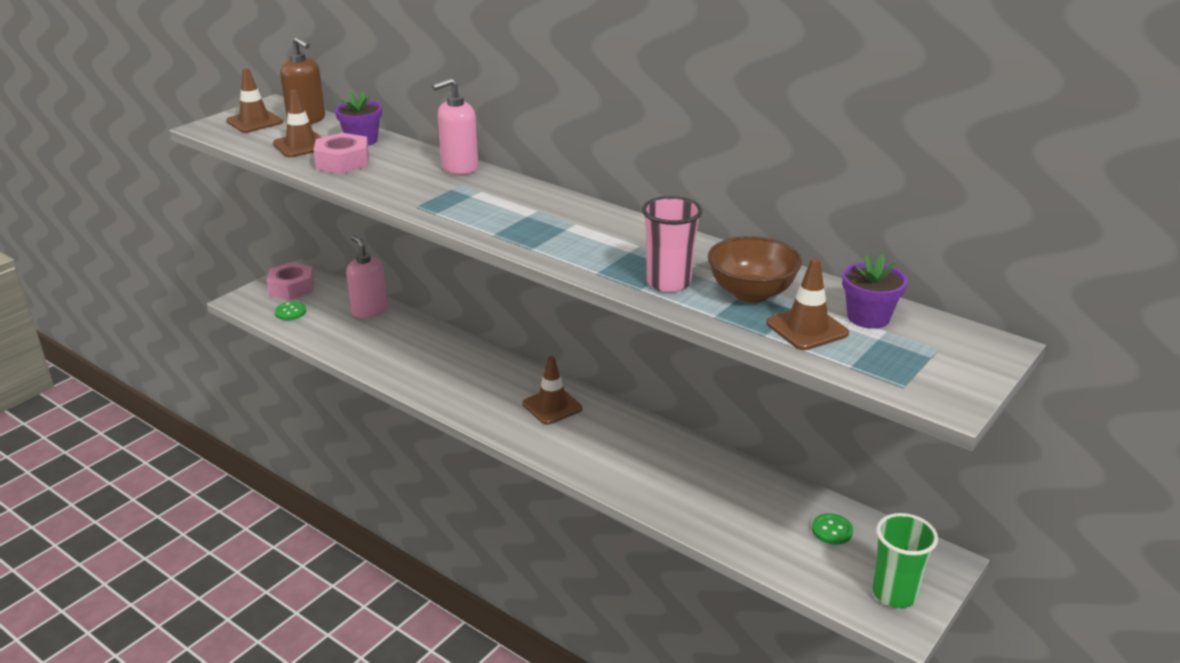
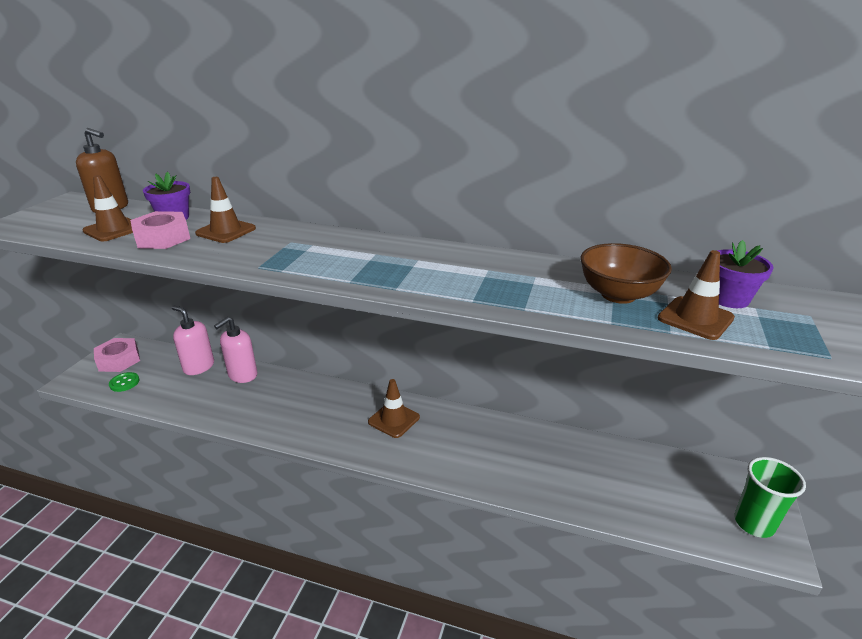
camera: 20 degrees left, 0 degrees up
brown traffic cone [226,68,283,133] -> brown traffic cone moved to [195,177,256,243]
pink soap dispenser [432,78,478,175] -> pink soap dispenser moved to [214,317,257,383]
pink cup [642,196,702,293] -> none
green button [812,513,853,545] -> none

